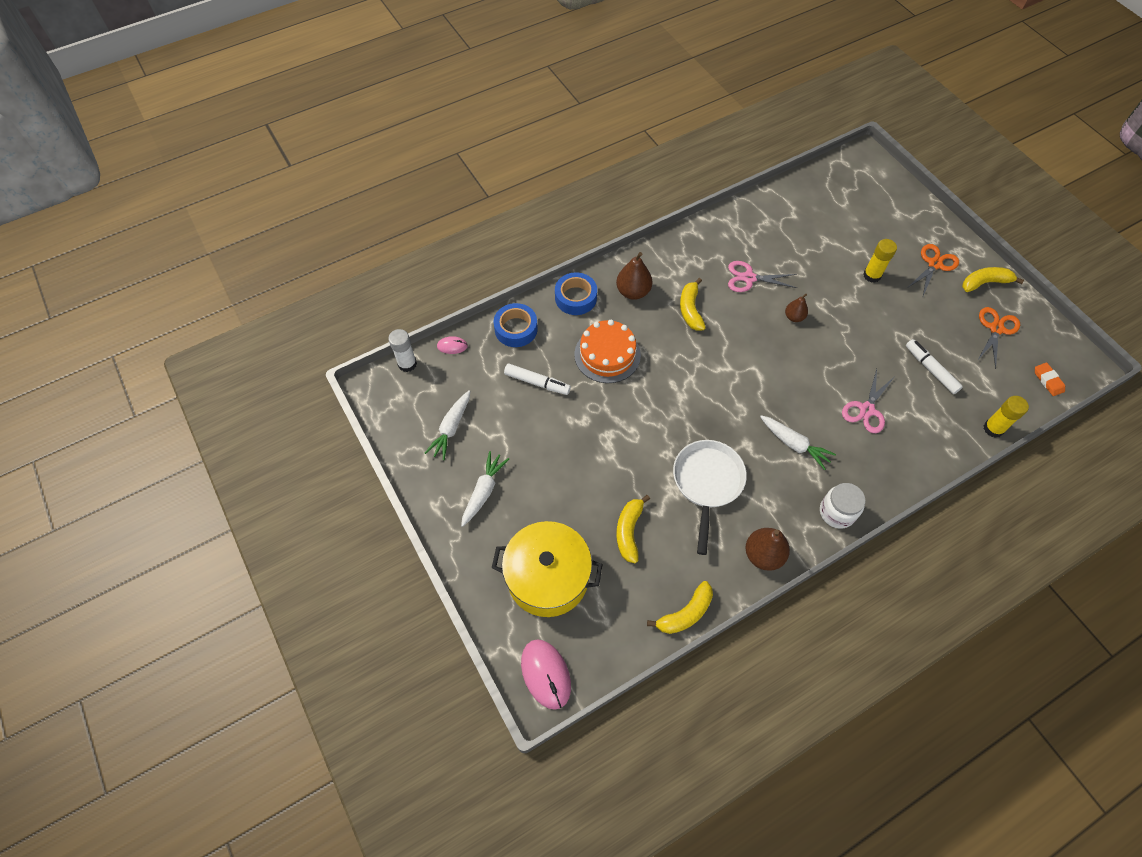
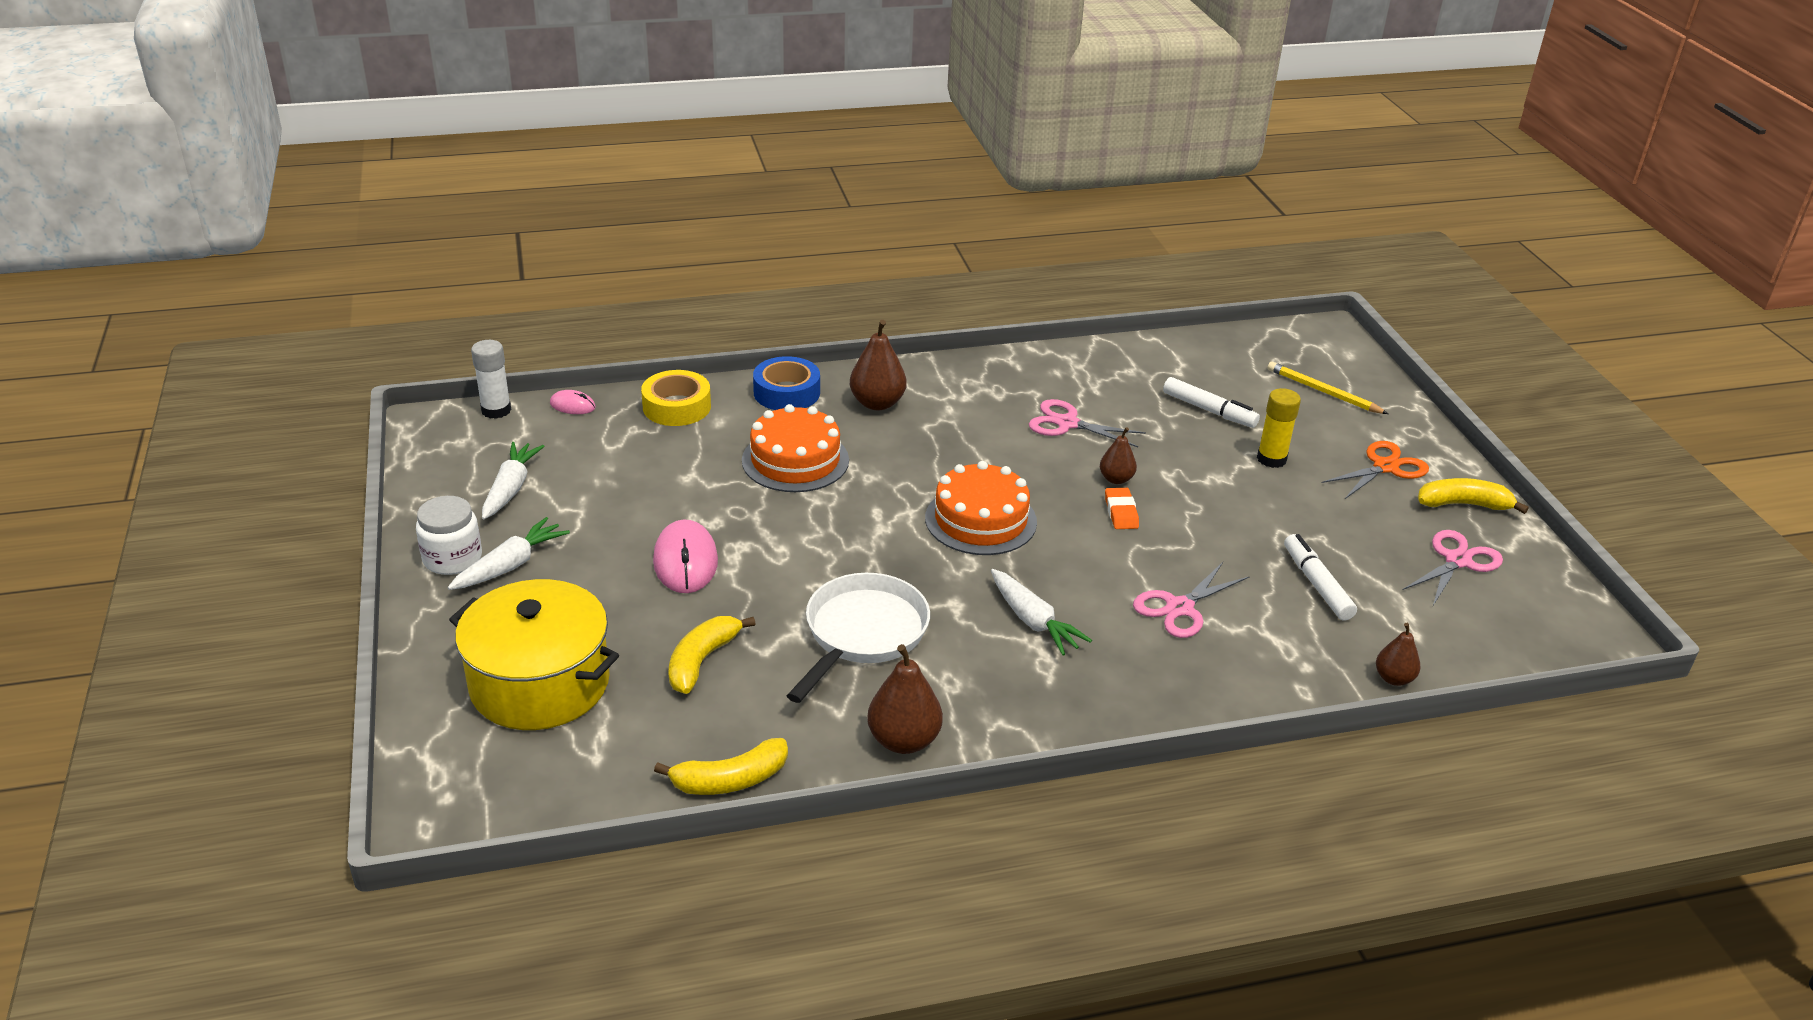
camera: 15 degrees right, 25 degrees down
white carrot [425,390,470,460] -> white carrot turned 150 degrees clockwise [482,442,544,520]
blue tape [493,303,538,347] -> yellow tape [641,370,711,426]
white marker [504,364,571,395] -> white marker moved to [1163,377,1260,428]
pink mouse [521,639,571,710] -> pink mouse moved to [653,519,718,593]
yellow banana [680,278,706,331] -> none
white jar [820,483,865,529] -> white jar moved to [416,496,482,575]
orange scissors [977,307,1020,369] -> pink scissors [1403,530,1503,605]
yellow glue stick [983,396,1029,438] -> brown pear [1376,623,1421,686]
orange eraser [1035,362,1065,396] -> orange eraser moved to [1105,488,1139,529]
none -> orange cake [925,461,1037,555]
none -> yellow pencil [1267,362,1388,414]

